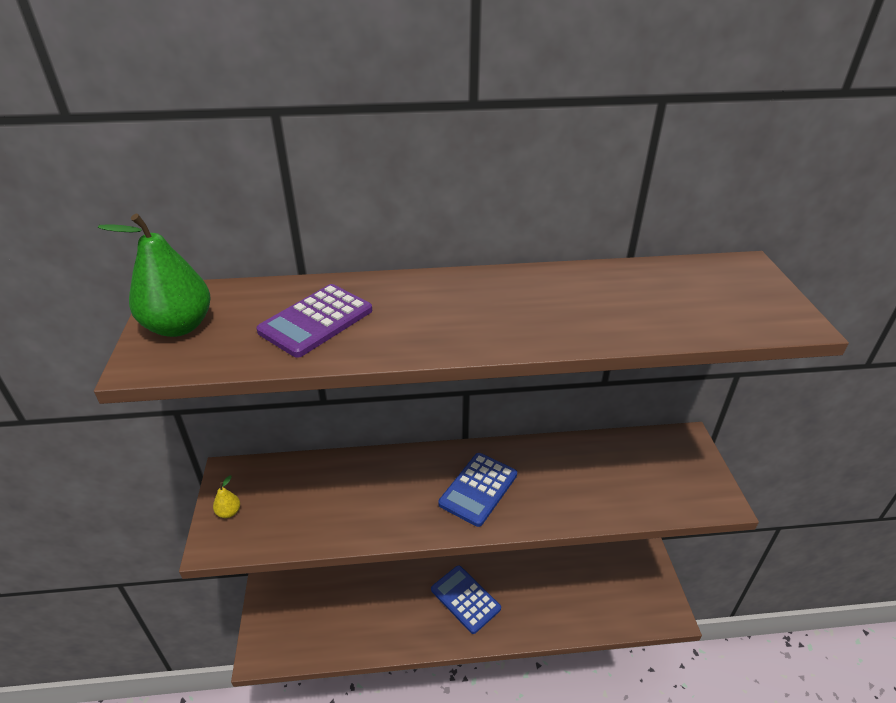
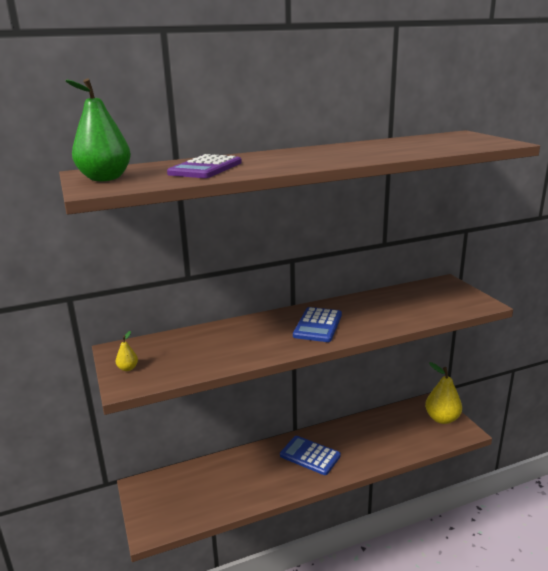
camera: 15 degrees left, 15 degrees down
none -> yellow pear [425,362,462,424]

